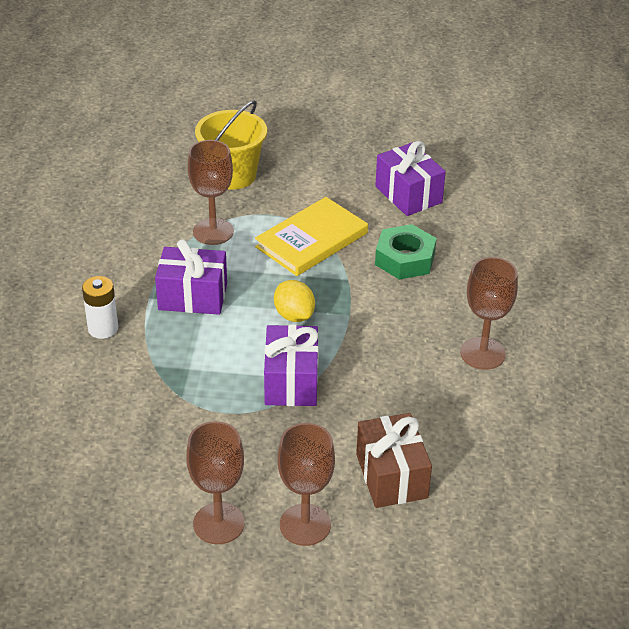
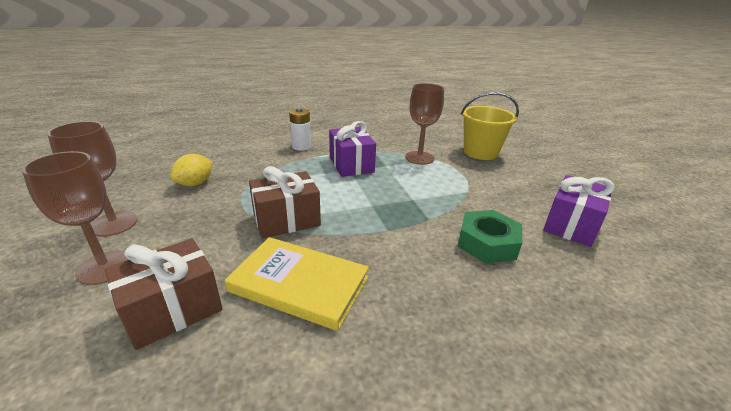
camera: 65 degrees right, 10 degrees down
yellow book [255,197,368,276] -> yellow book moved to [225,237,369,331]
purple gift [264,325,319,406] -> brown gift [249,166,321,238]
yellow lemon [274,280,315,322] -> yellow lemon moved to [170,154,213,186]
brown goblet [460,257,518,370] -> none

